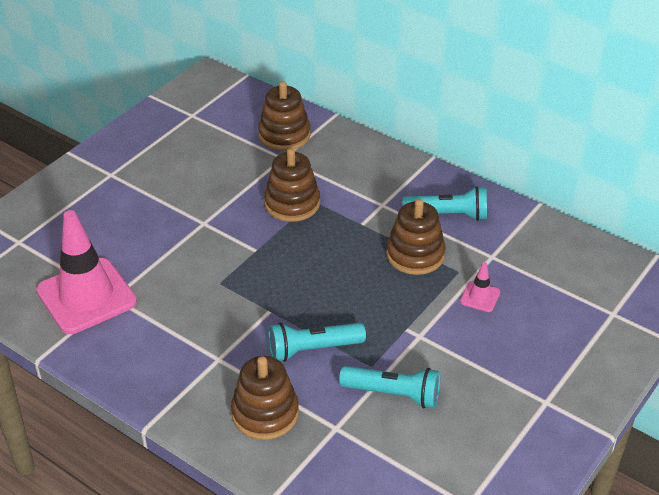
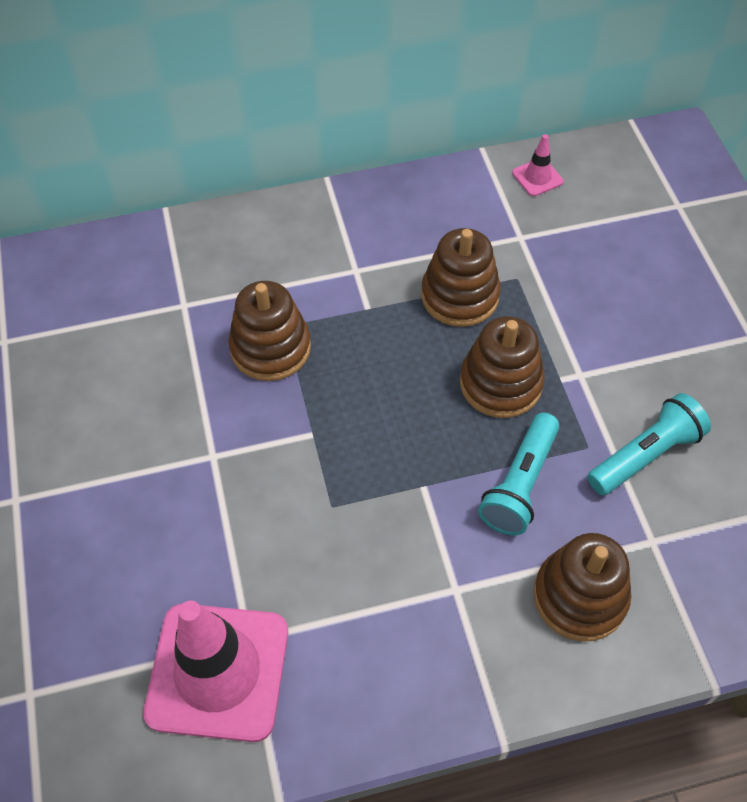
camera: 50 degrees left, 15 degrees up
brown stacking toy [258,81,311,151] -> brown stacking toy moved to [460,316,545,418]
turquoise flashlight [402,186,487,221] -> none
pink traffic cone [460,262,500,312] -> pink traffic cone moved to [512,134,564,196]

